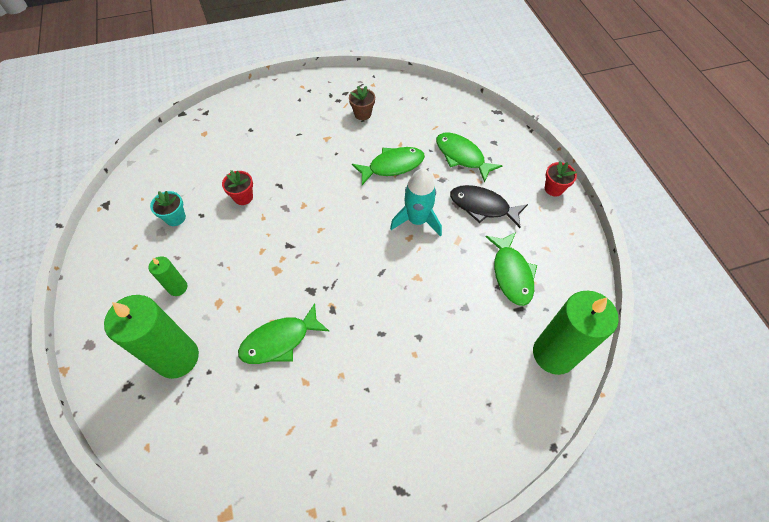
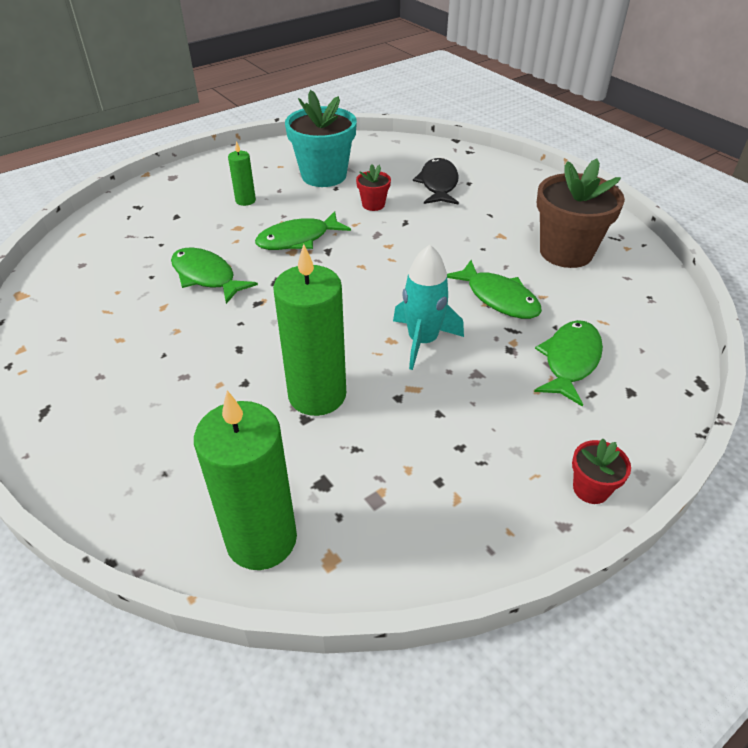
camera: 70 degrees right, 15 degrees down
green candle [104,295,199,379] -> green candle moved to [273,244,346,416]
turquoise flower pot [150,191,186,226] -> turquoise flower pot [285,90,357,187], size x2.12
brown flower pot [349,86,375,120] -> brown flower pot [537,159,625,268], size x2.12
black fish [450,185,528,228] -> black fish moved to [413,158,459,205]
green fish [486,232,537,306] -> green fish moved to [255,211,351,250]

